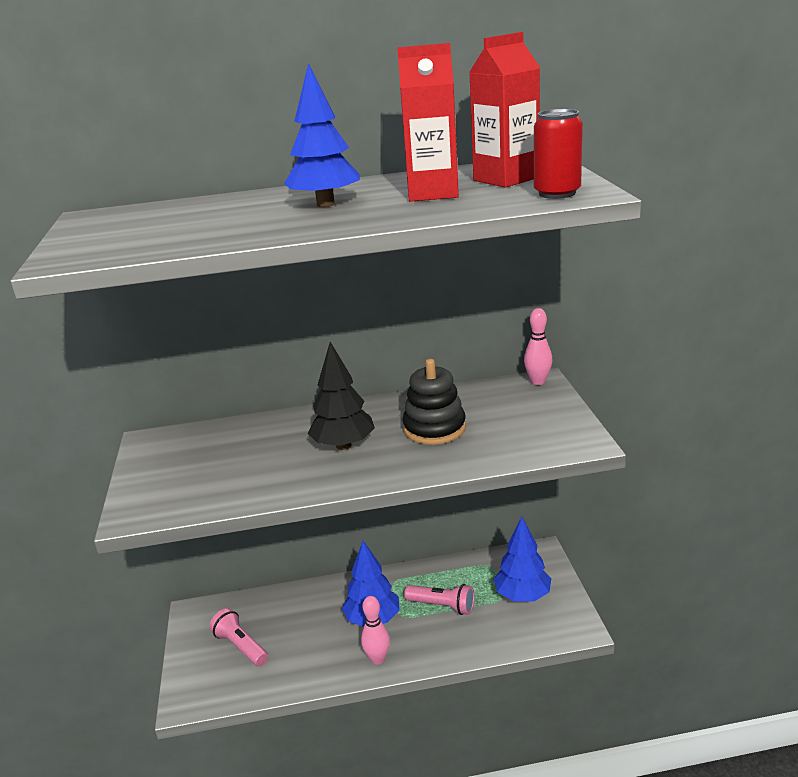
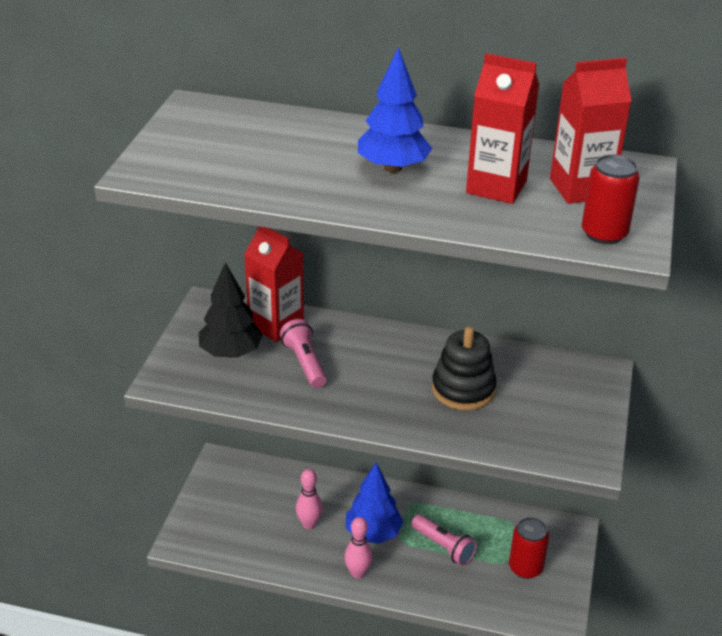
camera: 20 degrees right, 10 degrees up
pink flashlight [210,608,268,666] -> pink flashlight moved to [280,319,327,388]
black tree [308,342,375,450] -> black tree moved to [199,262,263,358]
blue tree [494,517,551,602] -> red can [509,517,549,579]
pink bowling pin [524,308,553,385] -> pink bowling pin moved to [296,469,323,529]
none -> red carton [244,226,304,342]

